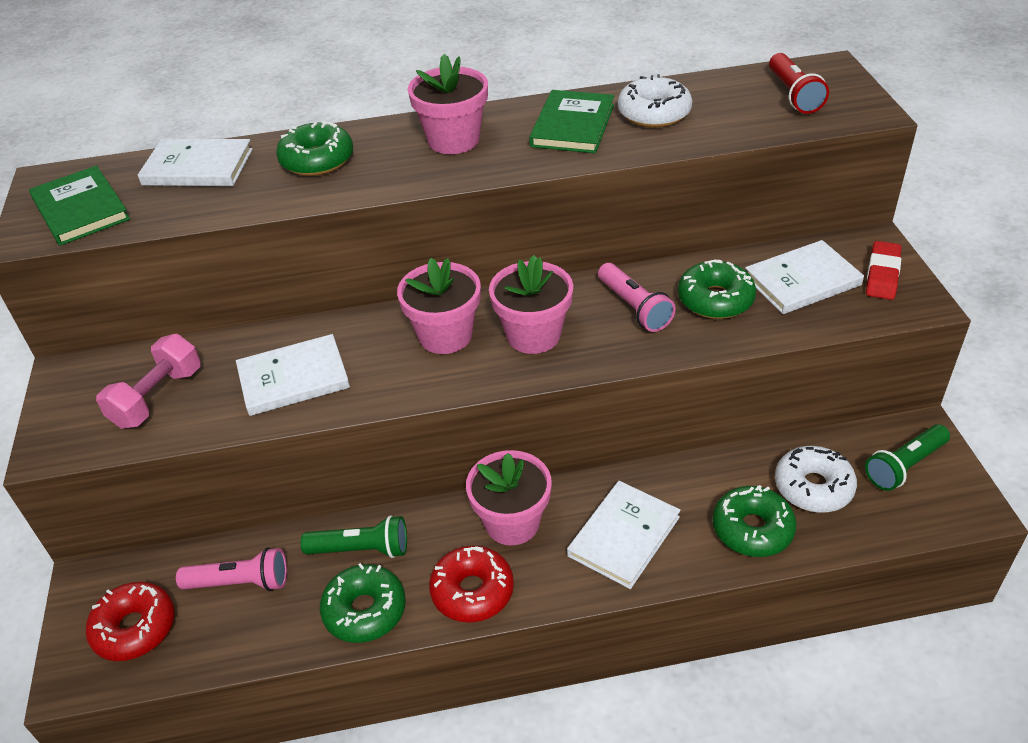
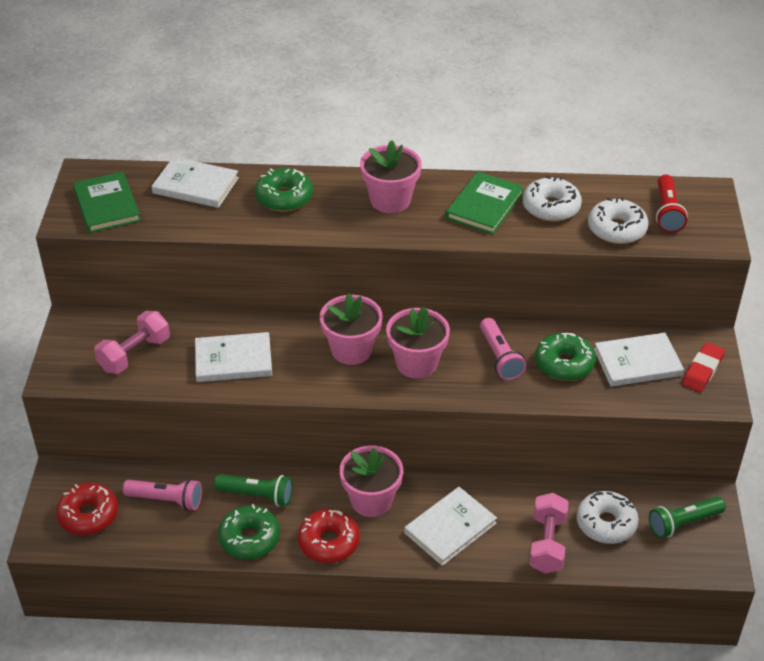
camera: 10 degrees right, 0 degrees up
green donut [712,485,797,557] -> pink dumbbell [529,493,569,574]
none -> white donut [588,197,649,244]

